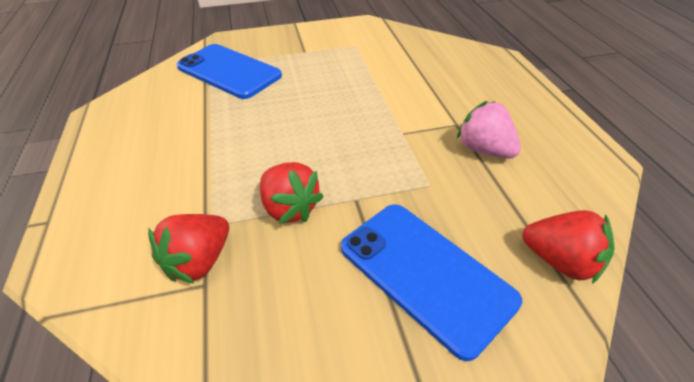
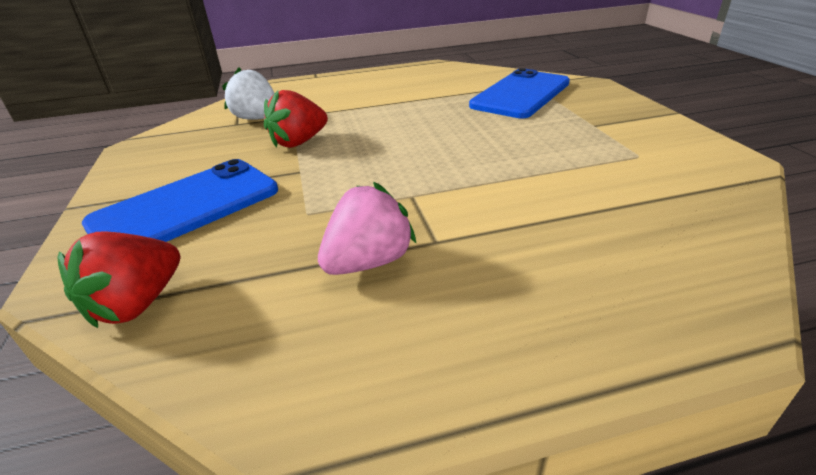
camera: 90 degrees right, 10 degrees down
red strawberry [148,214,229,284] -> white strawberry [222,68,275,120]

